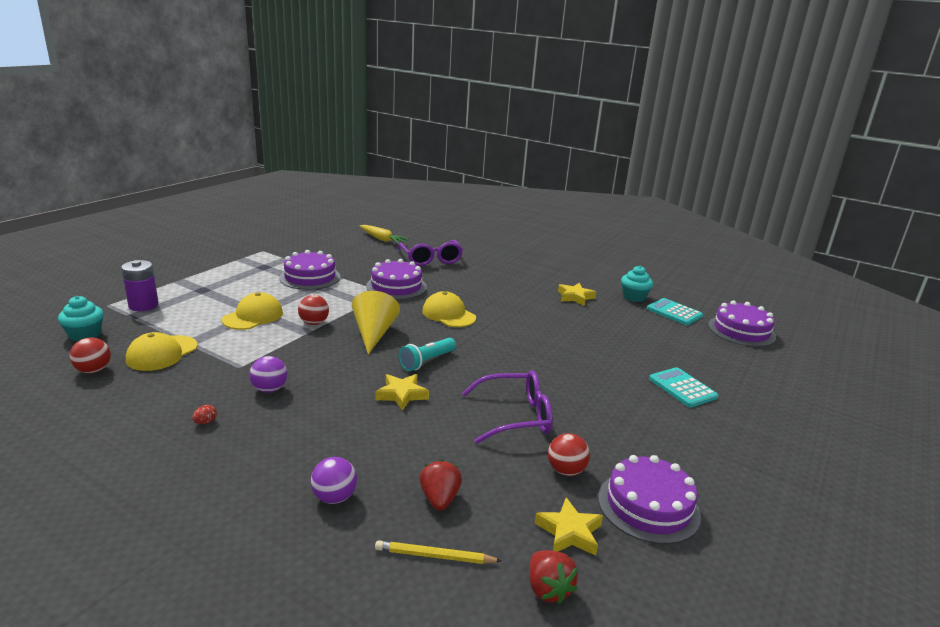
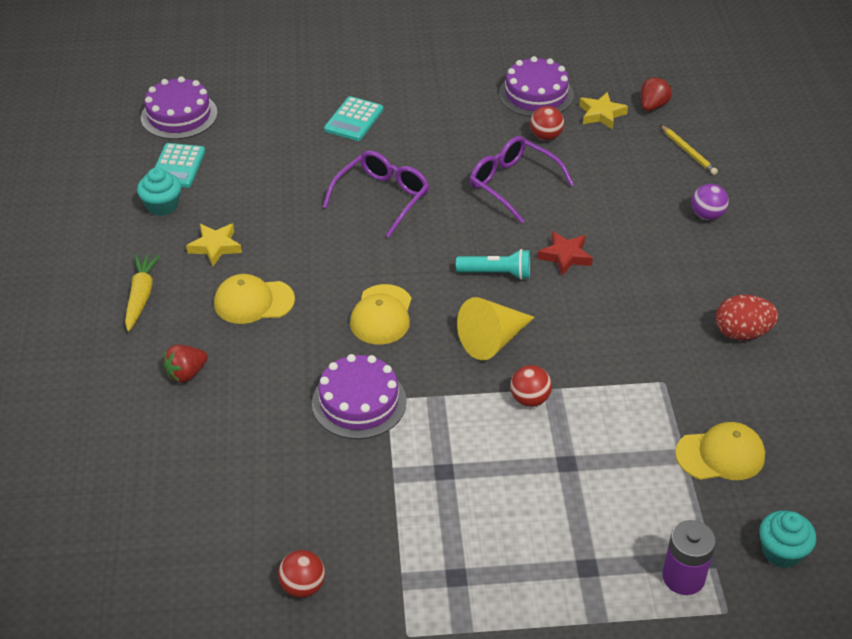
camera: 125 degrees left, 20 degrees up
red ball [70,337,111,373] -> red ball moved to [278,550,325,598]
red egg [192,405,217,424] -> red egg [716,294,778,341], size x2.47
yellow cap [222,292,283,330] -> yellow cap moved to [214,274,295,324]
purple ball [249,356,287,393] -> none
purple cake [279,250,341,290] -> none
yellow carrot [360,225,409,244] -> yellow carrot moved to [125,254,161,331]
yellow star [376,374,429,410] -> red star [537,231,593,276]
purple glasses [398,240,463,266] -> purple glasses moved to [323,151,429,238]
red strawberry [419,460,462,511] -> red strawberry moved to [163,345,208,383]

